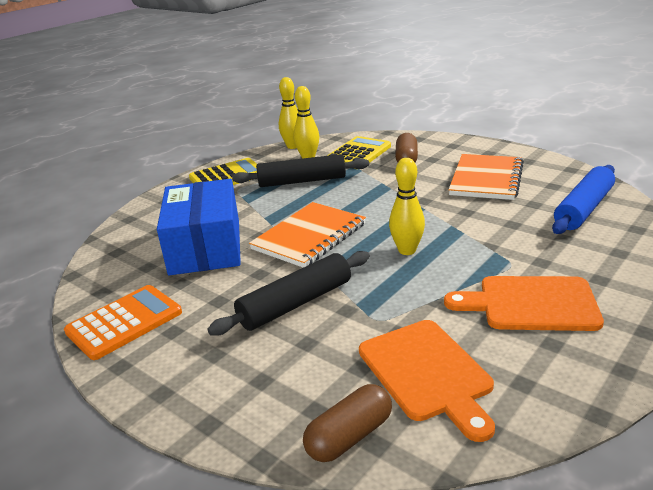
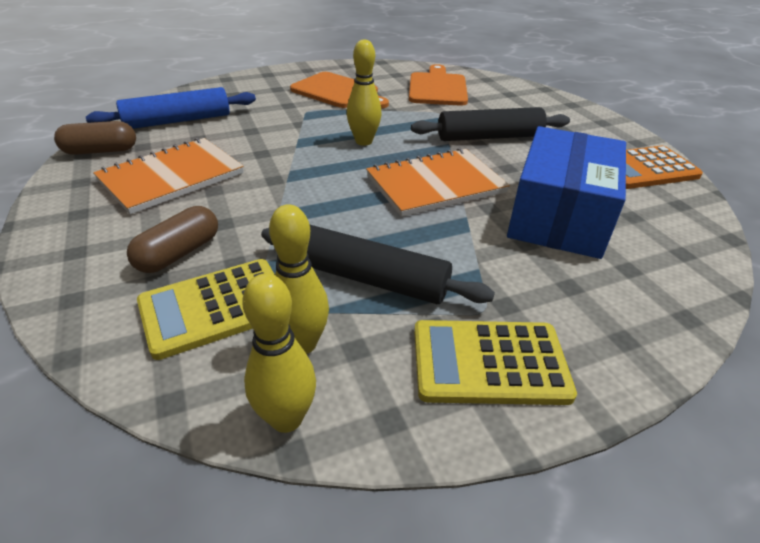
camera: 155 degrees left, 10 degrees up
brown capsule [303,384,392,462] -> brown capsule moved to [54,121,136,155]

